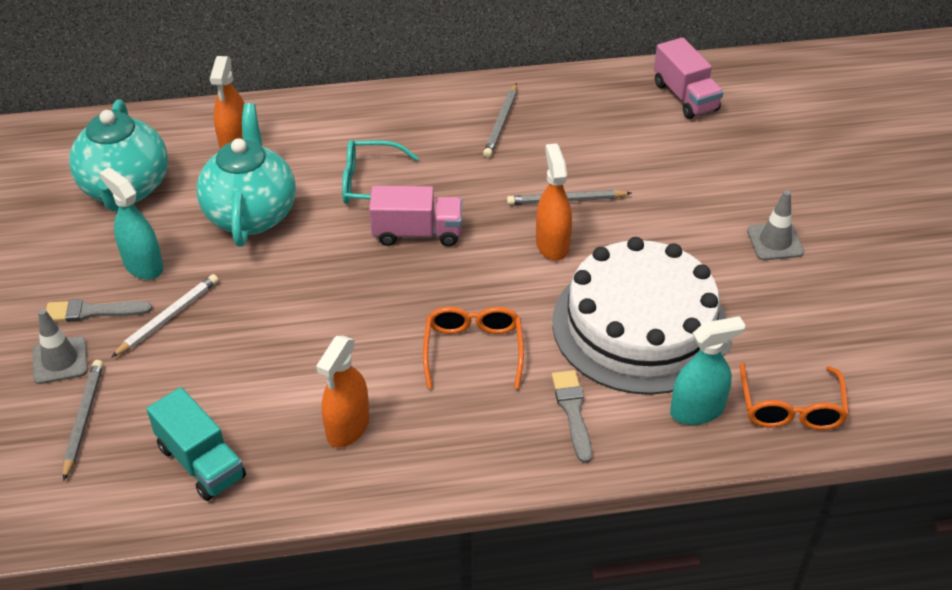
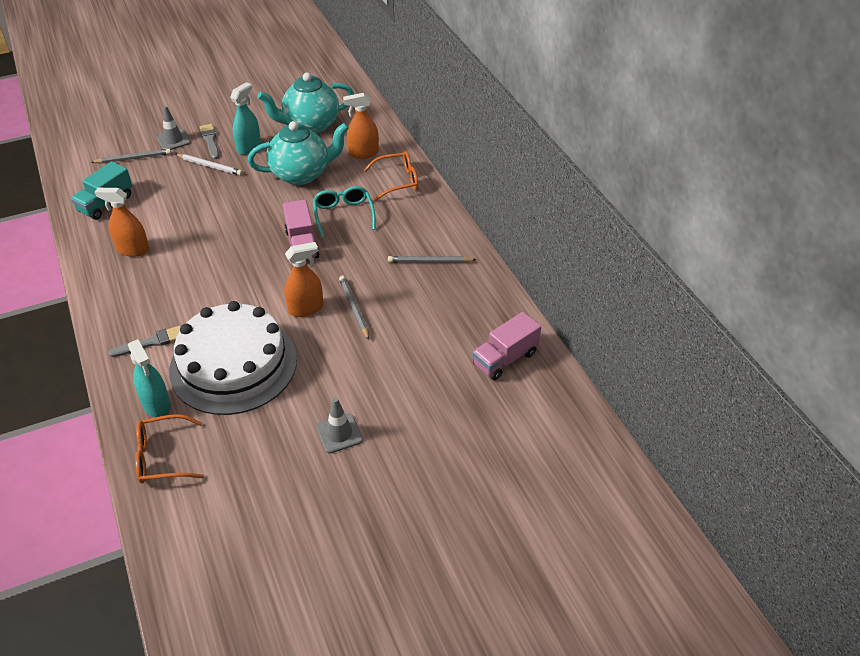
camera: 75 degrees right, 0 degrees up
orange glasses [423,307,524,389] -> orange glasses moved to [364,151,418,201]

